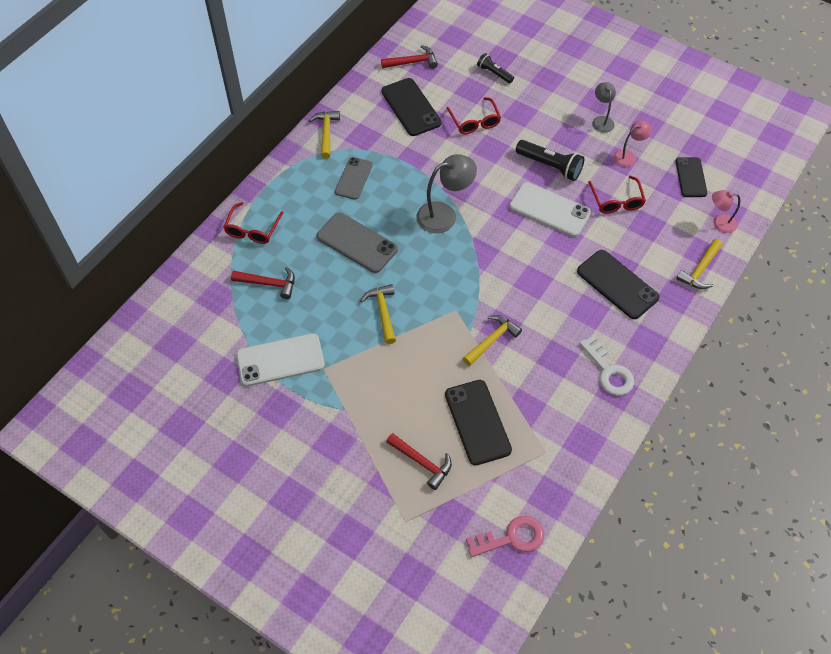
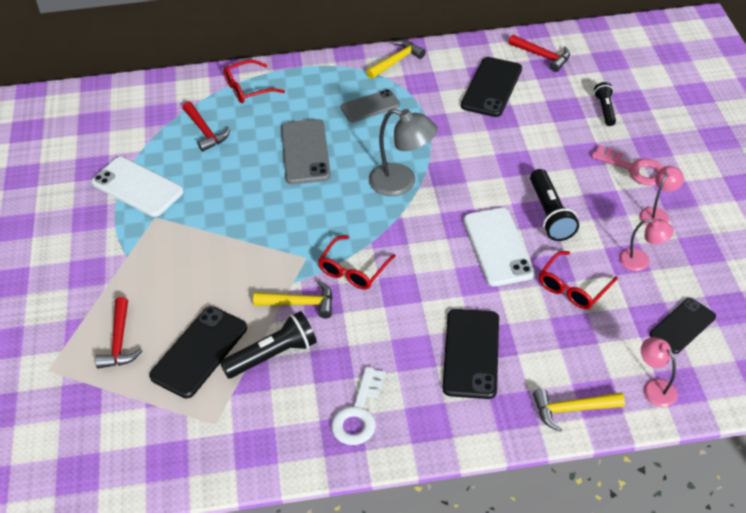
camera: 50 degrees right, 10 degrees down
yellow hammer [361,284,396,344] -> none
red glasses [446,97,501,134] -> red glasses moved to [318,235,396,290]
pink key [466,516,544,557] -> pink key moved to [591,145,664,186]
grey lamp [592,82,616,133] -> pink lamp [640,166,684,226]
none -> black flashlight [220,311,317,379]

